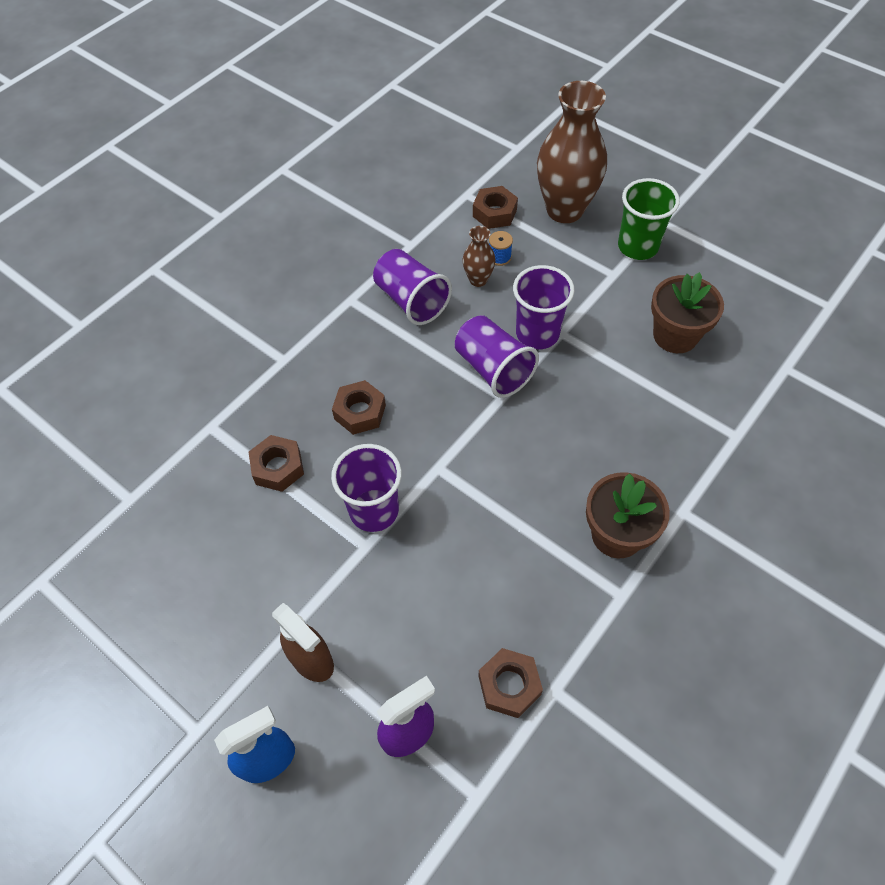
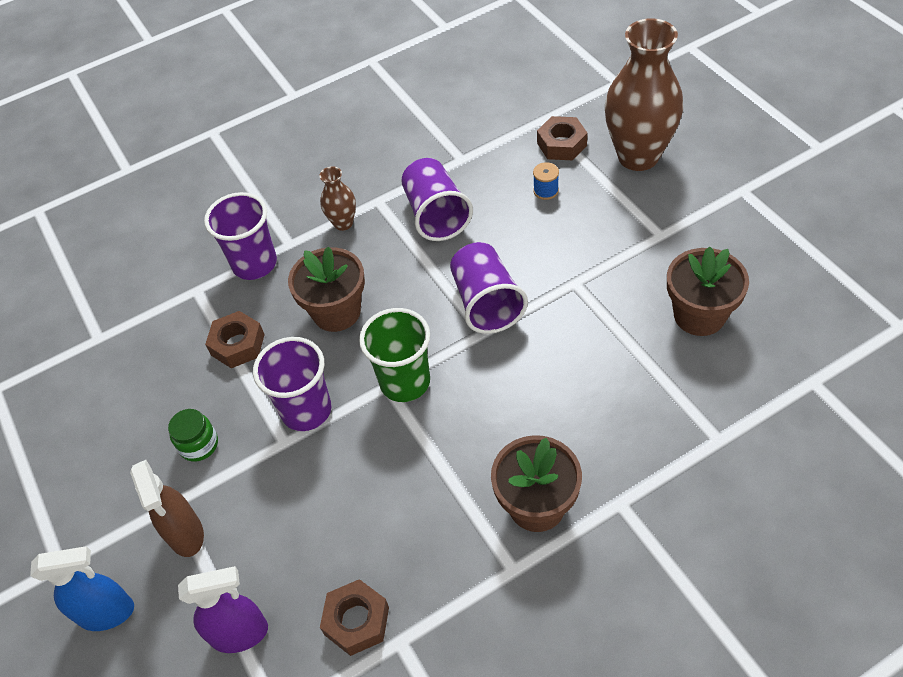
camera: 25 degrees right, 5 degrees down
brown nut [332,380,386,435] -> brown flower pot [288,246,365,332]
brown vase [463,226,495,287] -> brown vase moved to [319,166,356,231]
purple cup [513,265,574,349] -> purple cup moved to [204,192,277,280]
green cup [618,178,680,260] -> green cup moved to [359,308,430,402]
none -> green jar [168,409,218,462]

